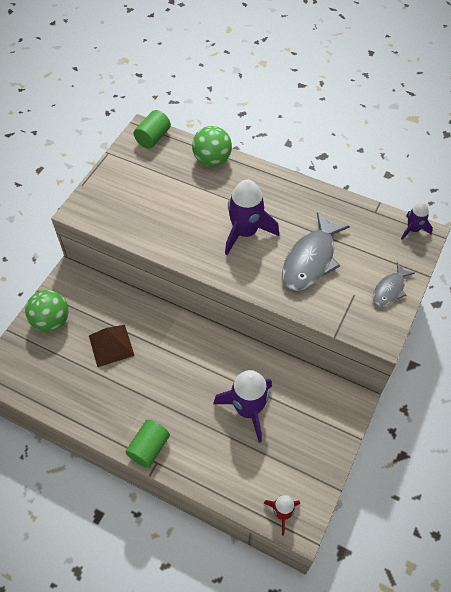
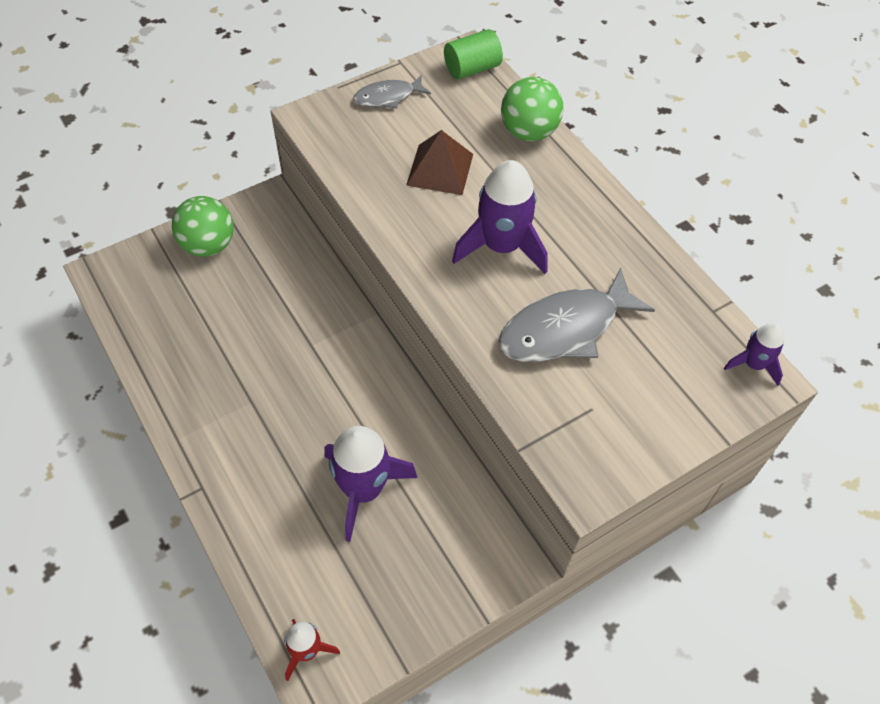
camera: 30 degrees right, 0 degrees up
brown pyramid [89,325,135,367] -> brown pyramid moved to [406,130,473,195]
green cylinder [126,419,170,468] -> none
grey fish [373,262,415,306] -> grey fish moved to [353,74,431,108]

